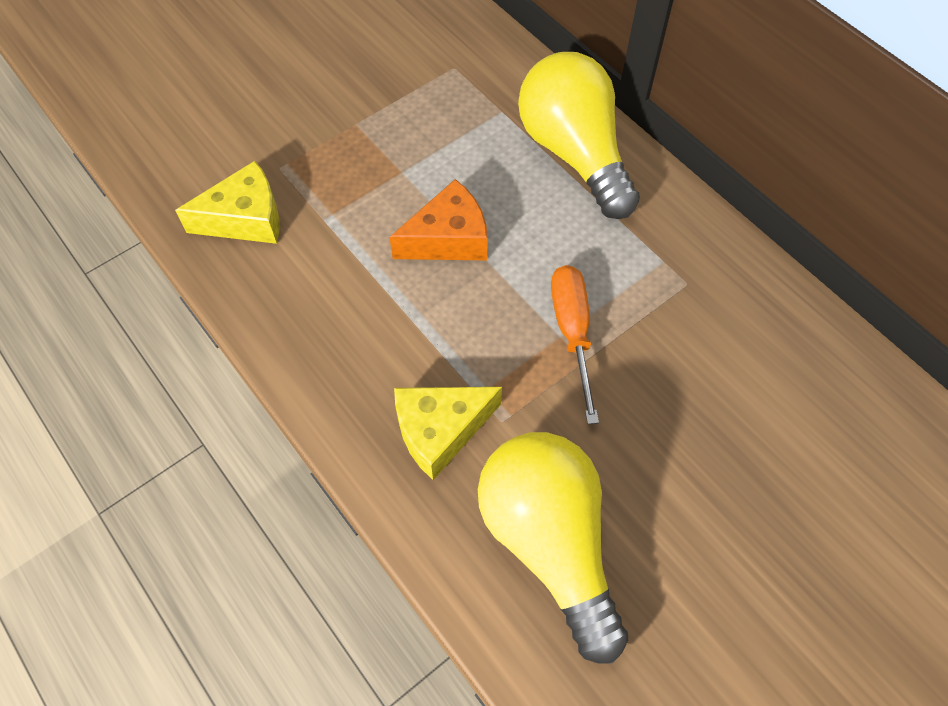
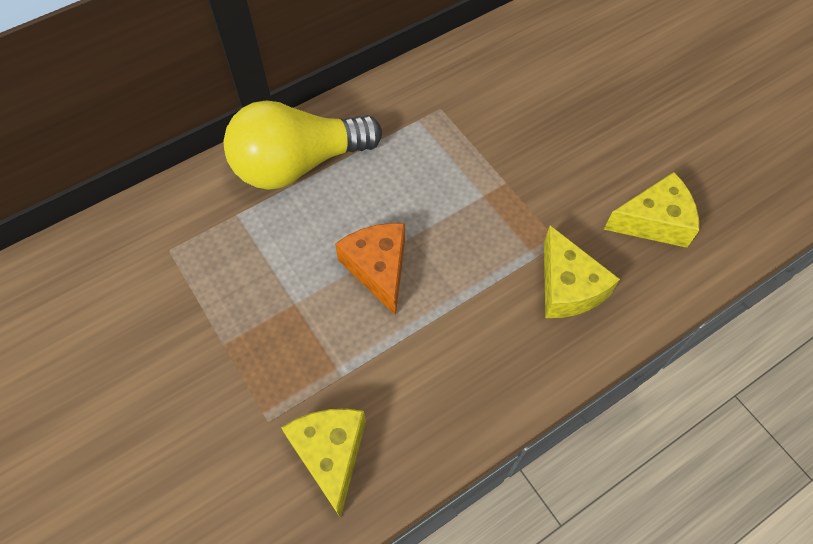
camera: 85 degrees left, 0 degrees up
yellow light bulb [478,432,628,664] -> yellow cheese [604,172,699,248]
orange screwdriver [551,265,599,424] -> none

